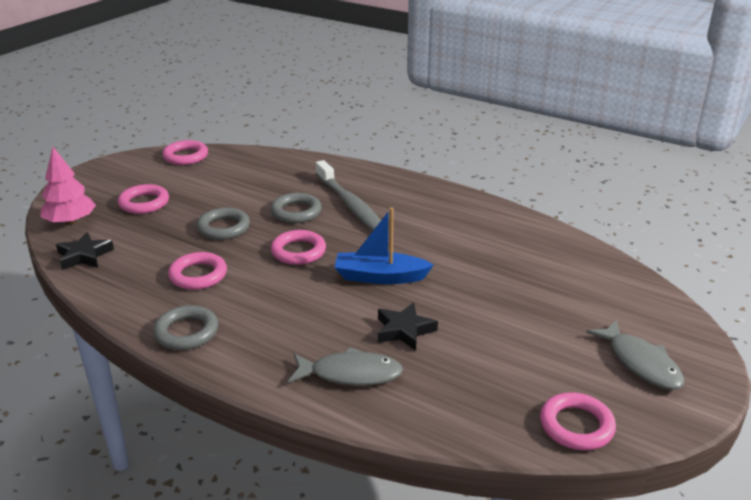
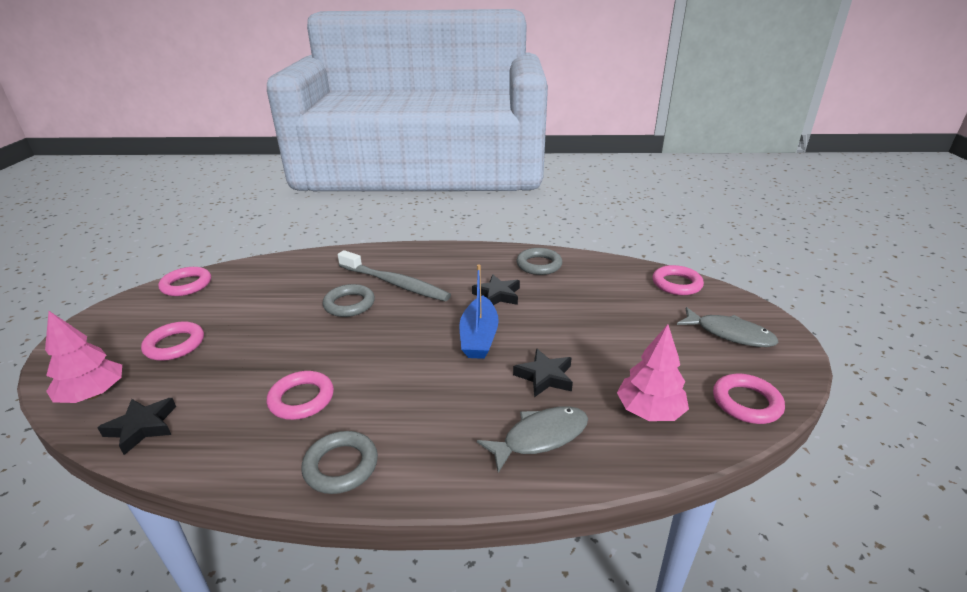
camera: 30 degrees left, 0 degrees up
grey ring [197,208,250,240] -> grey ring moved to [517,248,562,275]
pink ring [271,230,326,265] -> pink ring moved to [653,265,704,295]
blue boat [334,208,434,284] -> blue boat turned 60 degrees counterclockwise [459,264,499,359]
none -> black star [472,274,520,305]
none -> pink tree [617,324,689,421]

